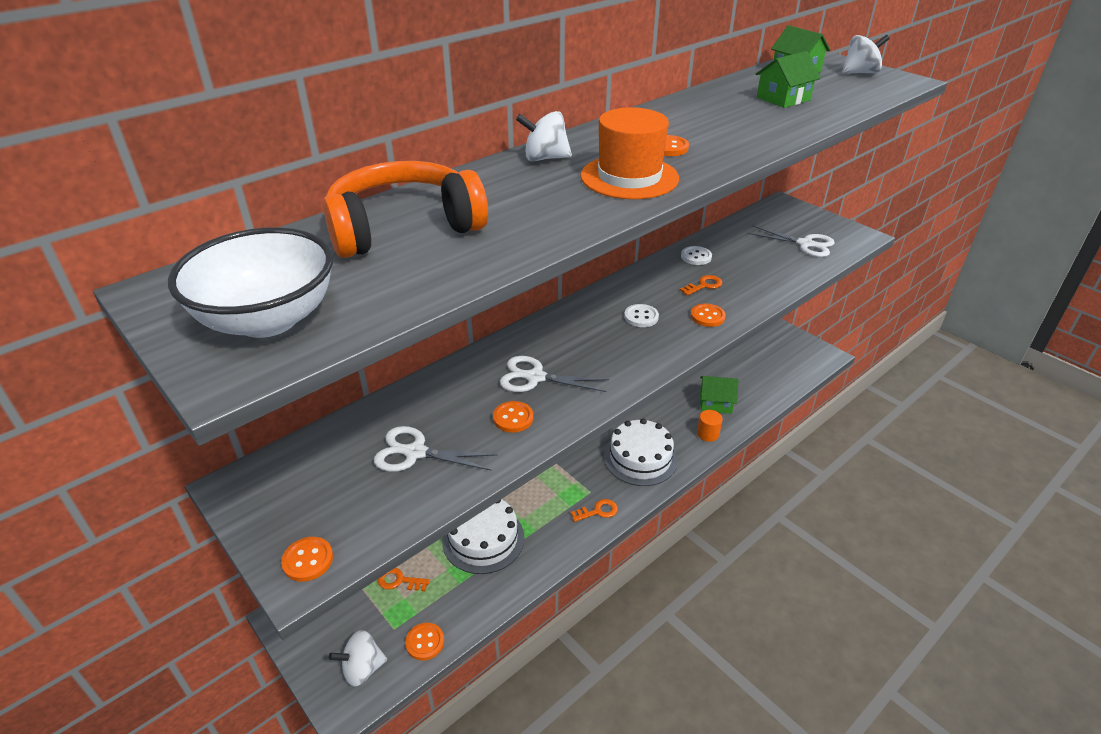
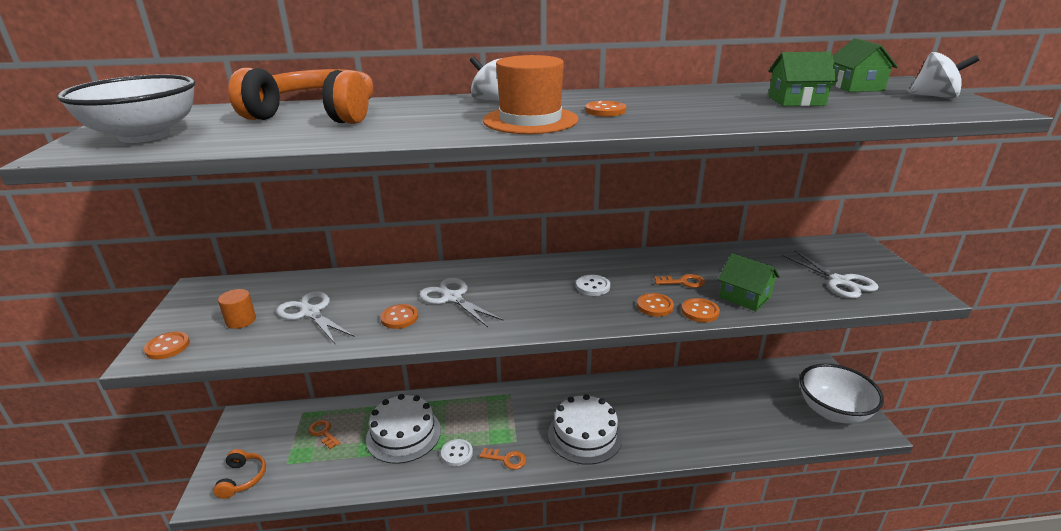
camera: 35 degrees right, 10 degrees down
white spinning top [329,630,387,687] -> orange headphones [213,449,266,499]
orange button [405,623,444,660] -> orange button moved to [681,298,720,322]
white button [681,246,712,265] -> white button moved to [441,439,473,466]
orange cylinder [697,410,723,442] -> orange cylinder moved to [218,289,256,329]
green house [700,376,739,414] -> green house moved to [718,253,780,311]
none -> white bowl [800,364,884,424]

